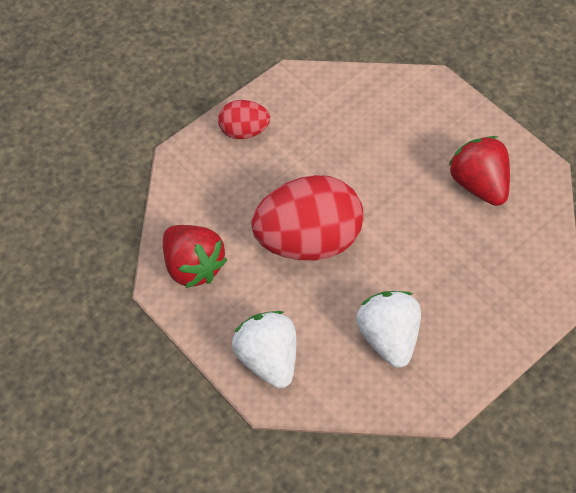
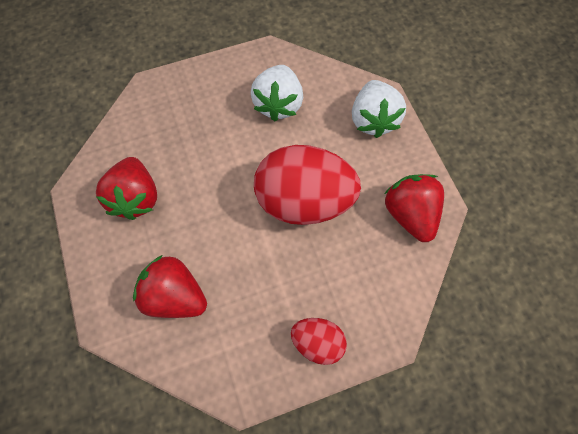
camera: 160 degrees left, 10 degrees up
none -> red strawberry [133,255,207,318]

